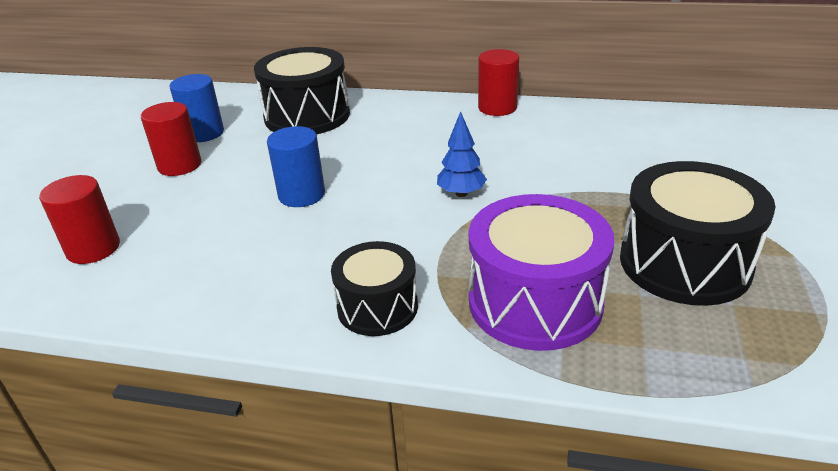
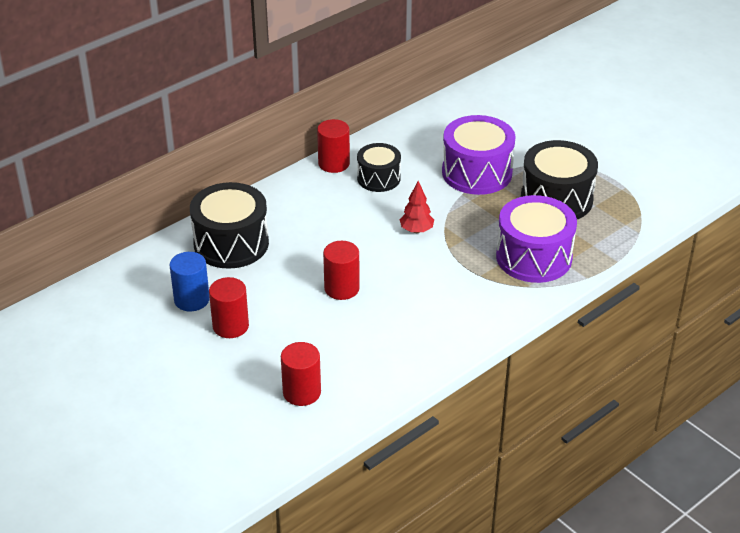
camera: 55 degrees left, 5 degrees up
blue cylinder [267,126,325,207] -> red cylinder [323,241,360,300]
black drum [331,241,418,336] -> black drum moved to [357,143,401,192]
blue tree [437,111,487,197] -> red tree [400,181,434,233]
none -> purple drum [442,115,516,195]

